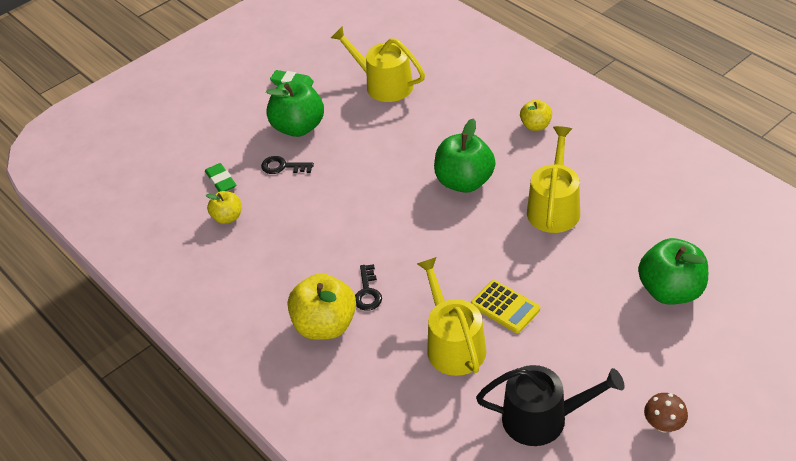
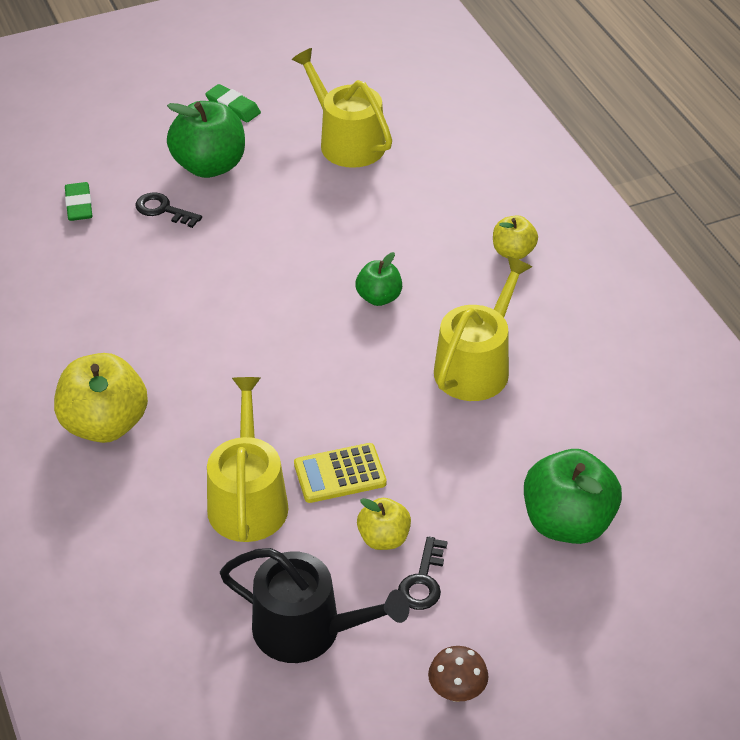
camera: 15 degrees right, 0 degrees up
yellow apple [205,191,241,224] -> yellow apple moved to [357,498,411,550]
black key [355,264,382,311] -> black key moved to [398,536,448,610]
green apple [434,118,496,193] -> green apple [355,252,402,306], size x0.55
yellow calculator [471,280,540,333] -> yellow calculator turned 105 degrees clockwise [294,443,387,503]

